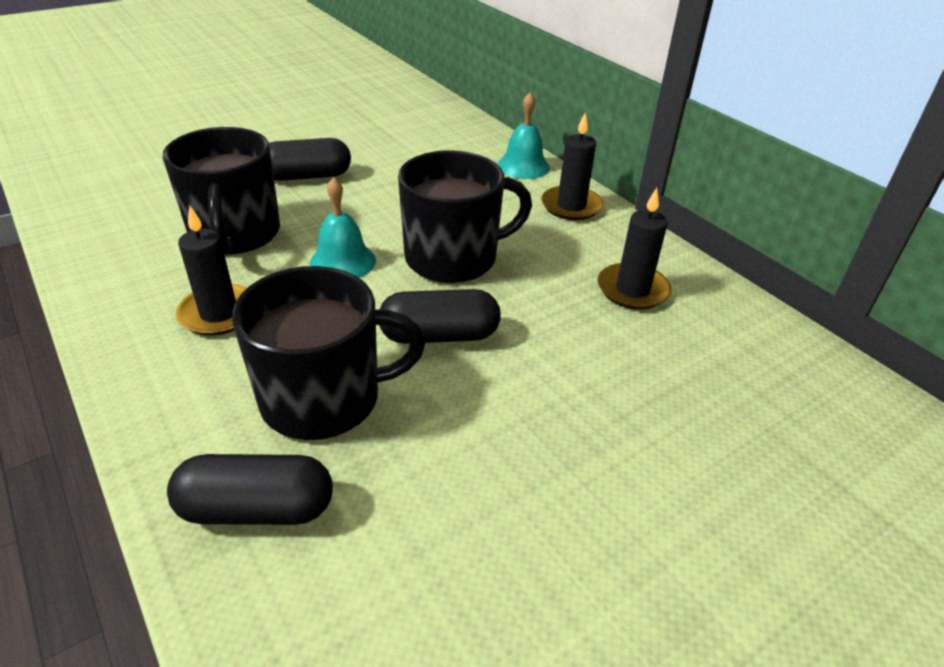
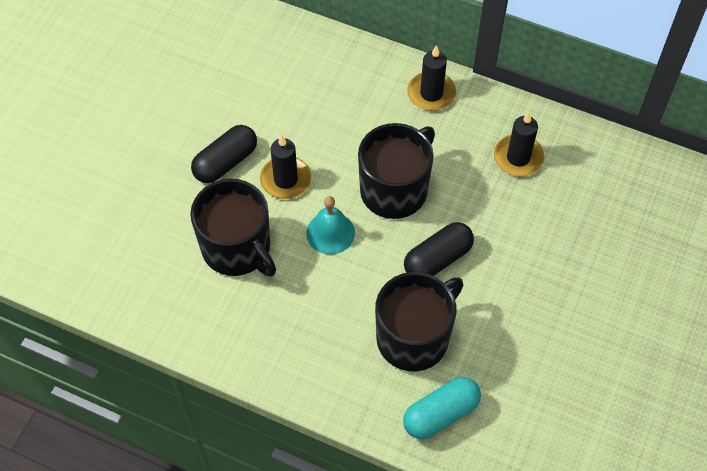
camera: 30 degrees left, 20 degrees up
black capsule [167,454,333,525] -> turquoise capsule [403,377,481,439]
black candle [176,206,247,336] -> black candle moved to [260,135,311,199]
turquoise bell [497,92,550,179] -> none

